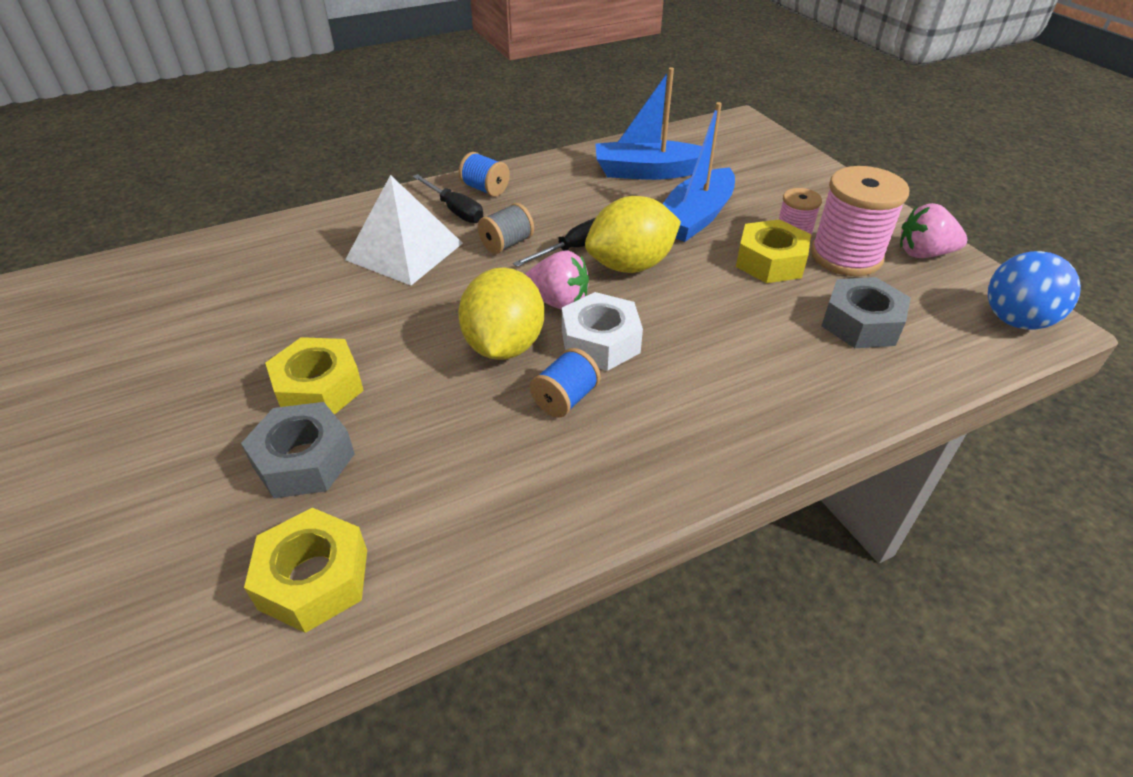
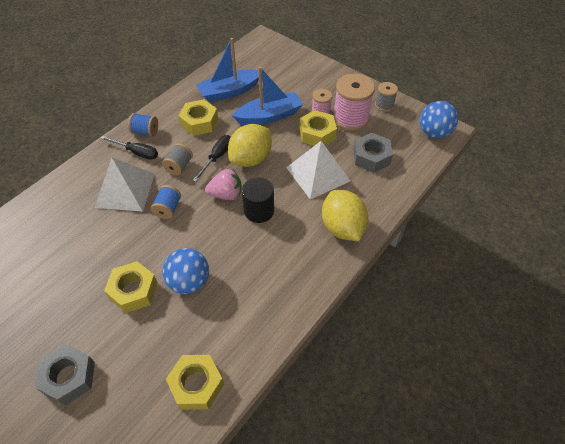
camera: 25 degrees left, 10 degrees up
grey nut [241,402,355,498] -> grey nut moved to [35,344,95,405]
yellow lemon [458,267,544,360] -> yellow lemon moved to [322,190,368,241]
blue spool [530,348,601,418] -> blue spool moved to [151,185,181,219]
white nut [562,292,643,371] -> black cylinder [242,177,274,223]
blue boat [663,102,735,242] -> blue boat turned 120 degrees counterclockwise [232,67,303,125]
pink strawberry [900,203,967,258] -> grey spool [375,82,398,112]
none -> blue ball [162,248,209,294]
none -> yellow nut [179,99,218,136]
none -> white pyramid [286,141,350,199]

